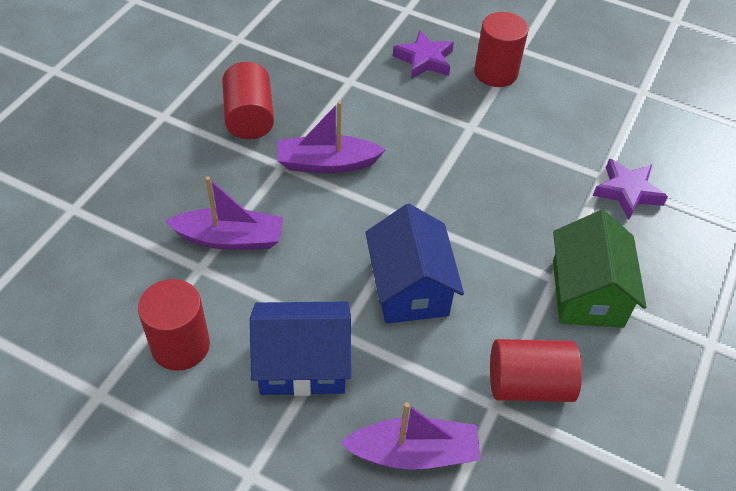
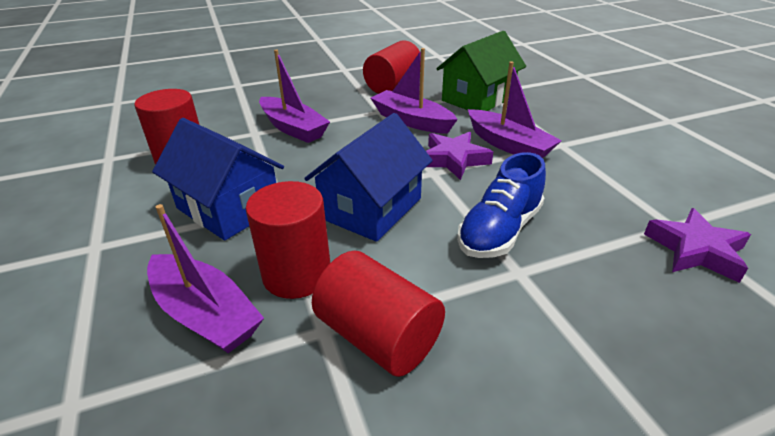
camera: 45 degrees right, 15 degrees down
purple star [393,30,454,79] -> purple star moved to [426,132,493,180]
red cylinder [474,12,529,87] -> red cylinder moved to [246,181,330,299]
green house [553,210,647,328] -> green house moved to [437,31,526,111]
none -> blue shoe [457,152,546,258]
none -> purple boat [468,61,562,158]

